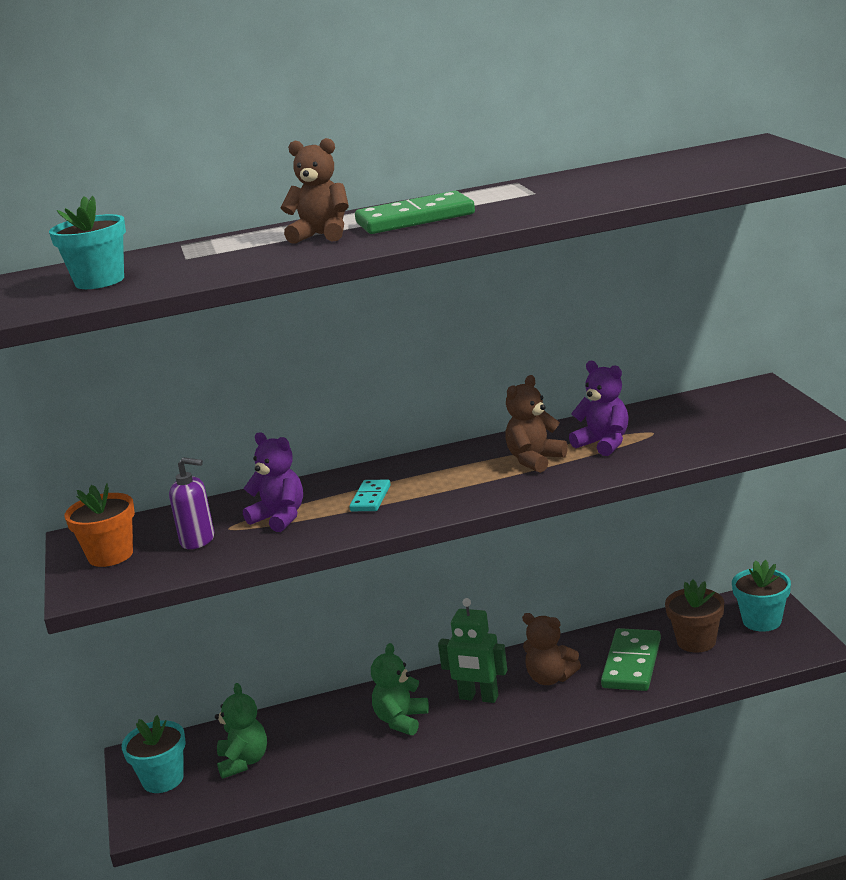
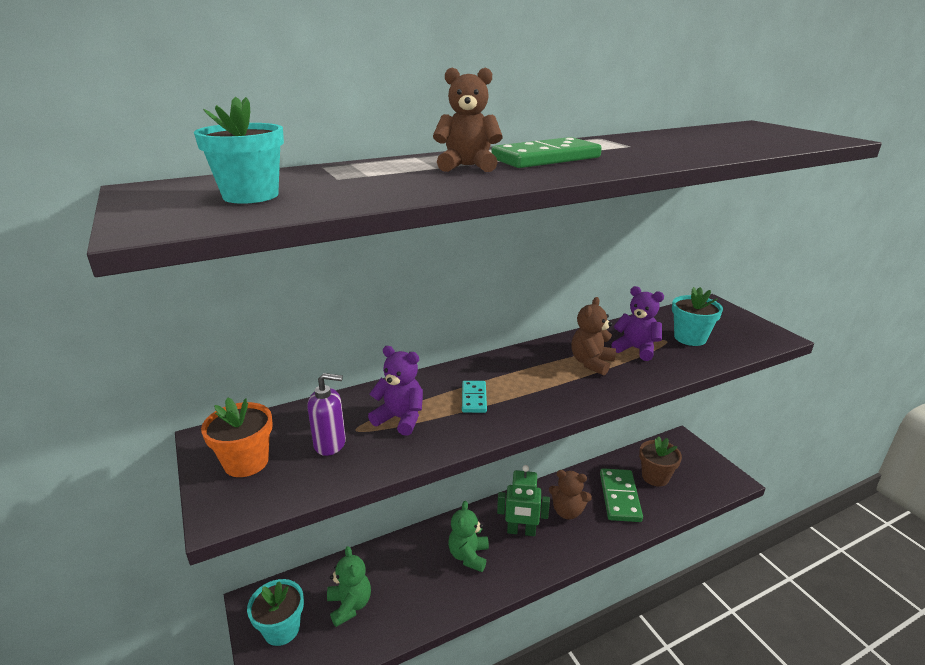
camera: 15 degrees left, 5 degrees up
turquoise flower pot [732,560,791,632] -> turquoise flower pot moved to [672,287,723,346]

